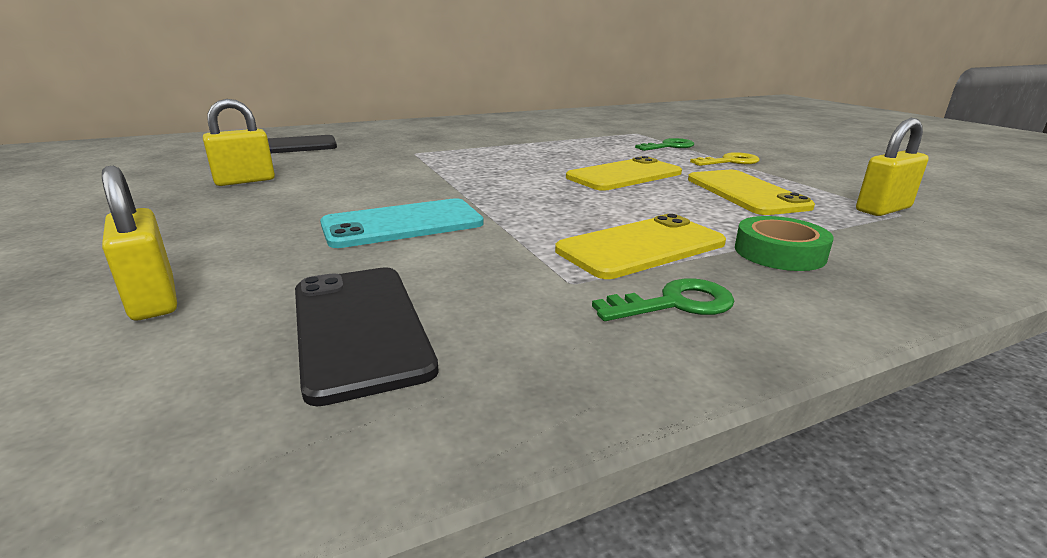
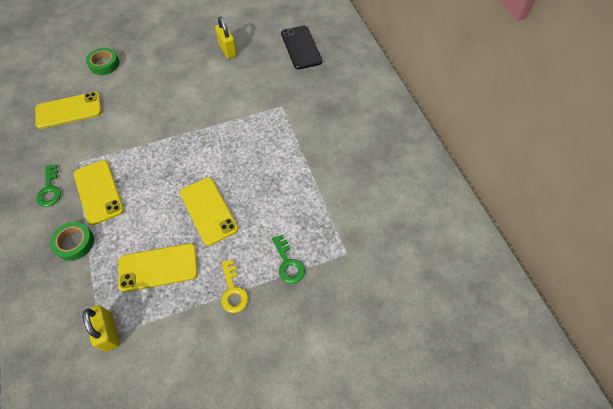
camera: 95 degrees right, 35 degrees up
yellow padlock [102,166,177,320] -> green tape [86,48,120,75]
black phone [295,267,439,406] -> yellow phone [35,92,102,129]
turquoise phone [320,198,484,248] -> none

